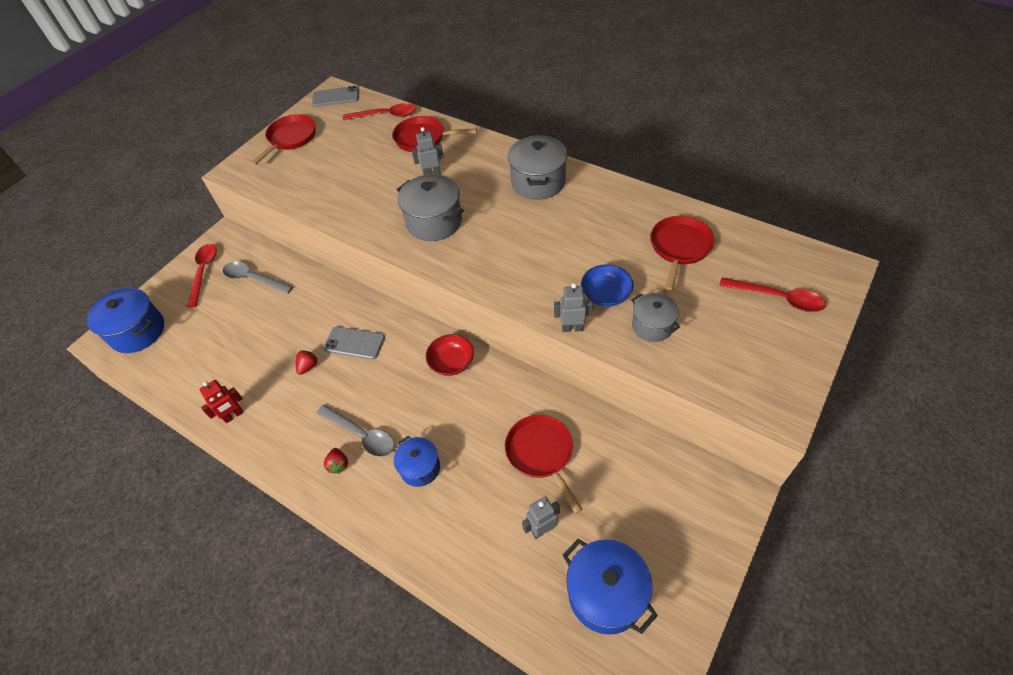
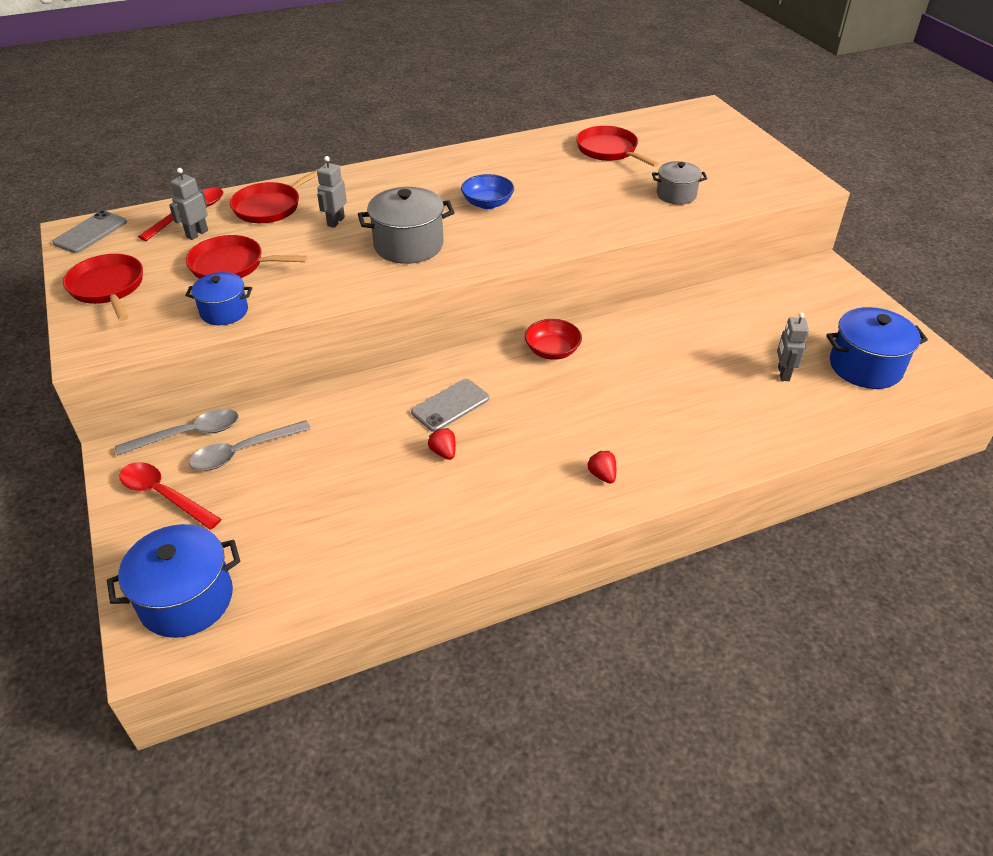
camera: 60 degrees left, 10 degrees down
red robot [200,380,244,423] -> none
grey spoon [317,405,395,457] -> grey spoon moved to [115,409,239,456]
red strawberry [324,448,348,474] -> red strawberry turned 135 degrees counterclockwise [587,451,616,484]
blue pot [394,436,440,487] -> blue pot moved to [185,272,252,325]
red pan [505,415,583,514] -> red pan moved to [186,235,308,279]
grey pot [508,135,568,200] -> none
grey robot [554,283,593,332] -> grey robot moved to [169,168,208,240]
blue bowl [581,264,633,307] -> blue bowl moved to [461,174,514,209]
red spoon [719,278,826,312] -> none

